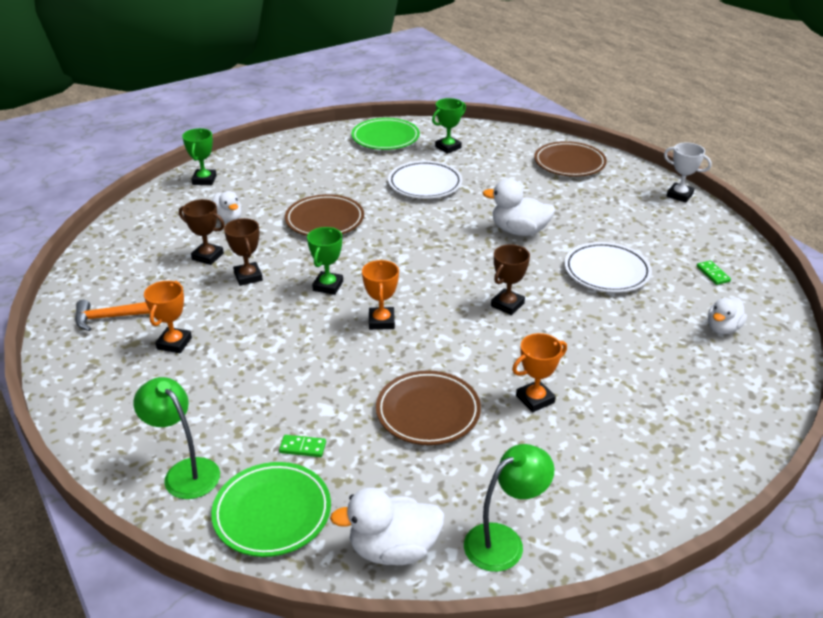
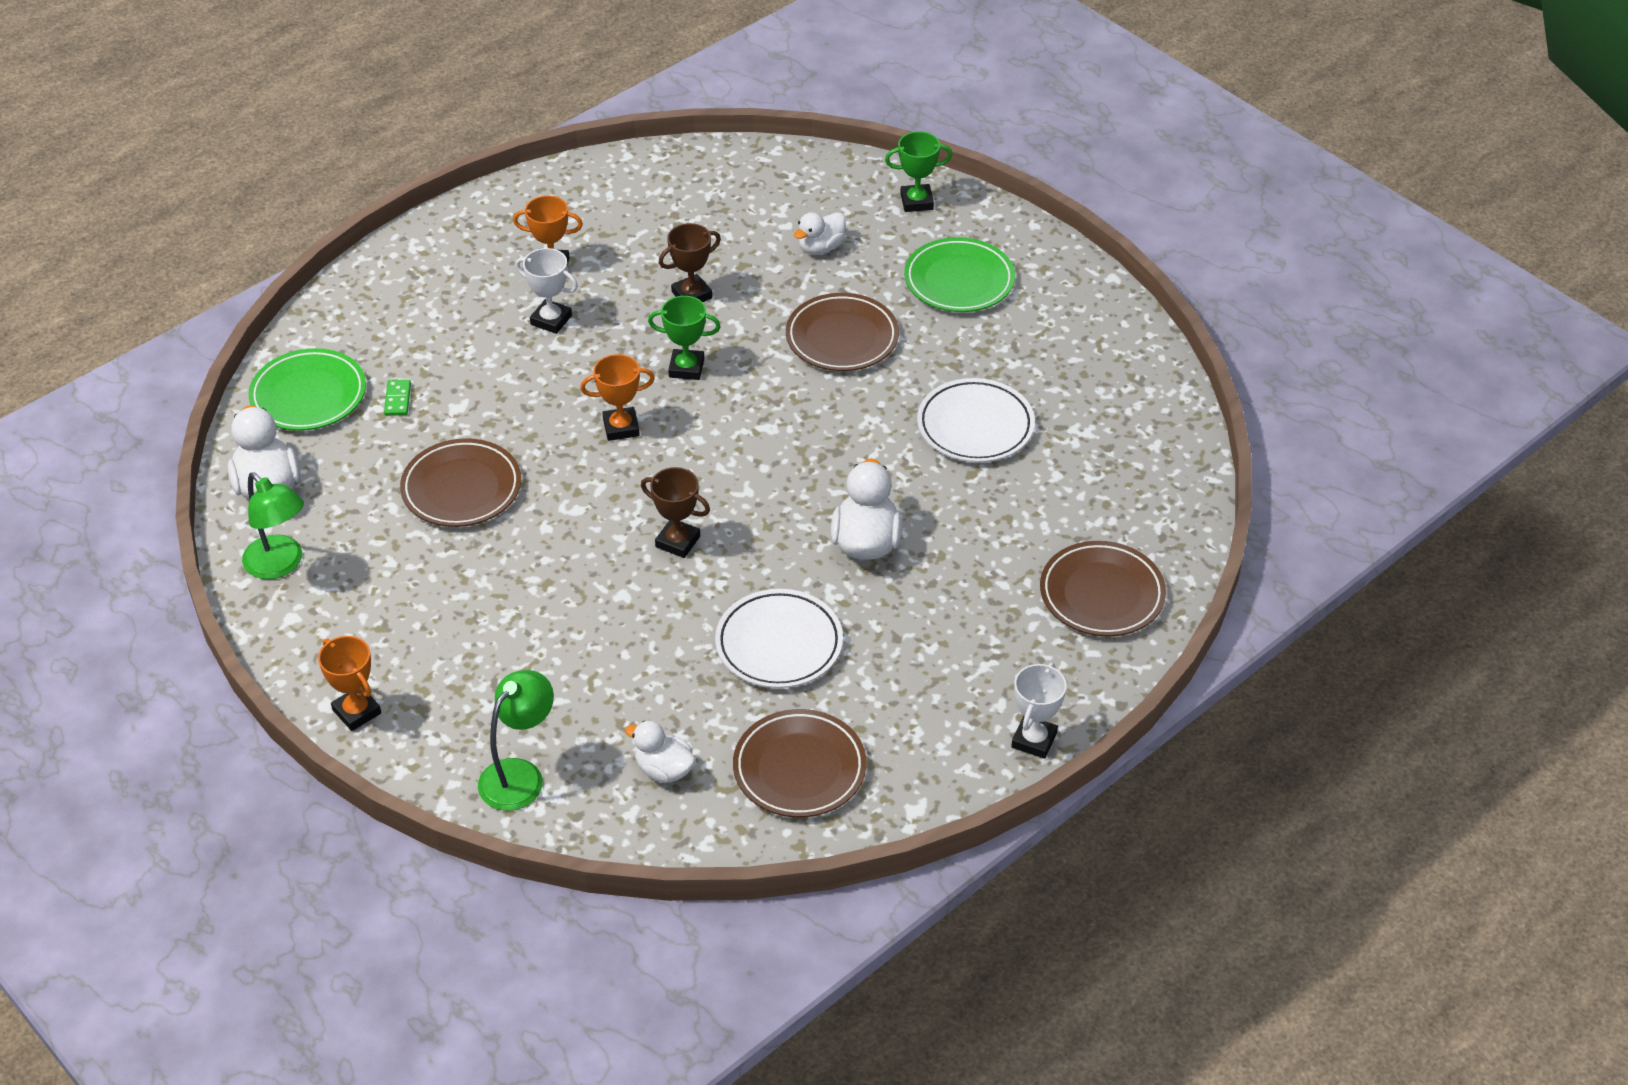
camera: 80 degrees right, 10 degrees up
orange hammer [75,300,150,331] -> none
green lamp [133,377,220,499] -> green lamp moved to [478,670,554,811]
brown trophy [179,199,225,265] -> none
green plate [351,118,420,150] -> green plate moved to [904,237,1015,312]
green trophy [432,98,466,154] -> none
orange trophy [512,333,567,413] -> orange trophy moved to [318,636,381,731]
green domino [697,261,731,285] -> brown plate [733,709,867,817]
none -> white trophy [515,248,578,334]

